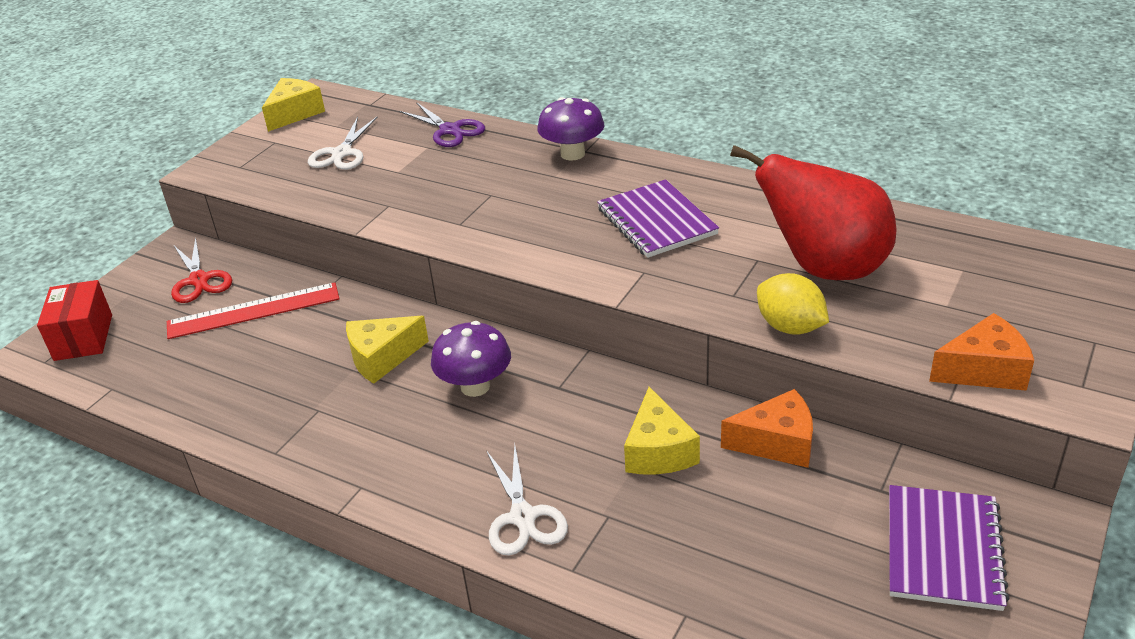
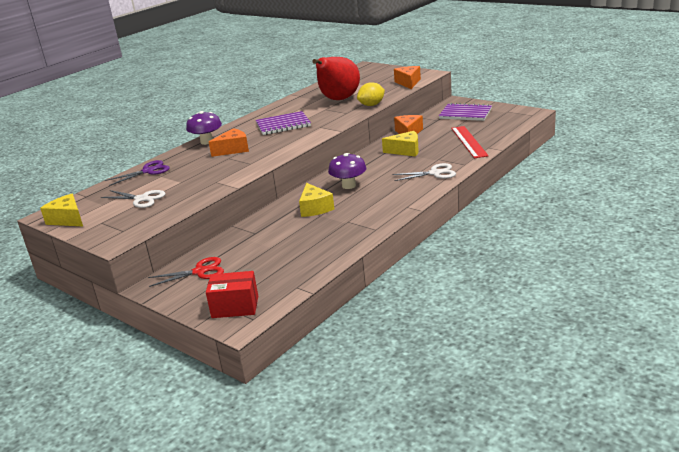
camera: 80 degrees left, 10 degrees down
red ruler [167,282,339,339] -> red ruler moved to [451,126,489,158]
none -> orange cheese [209,128,249,157]

